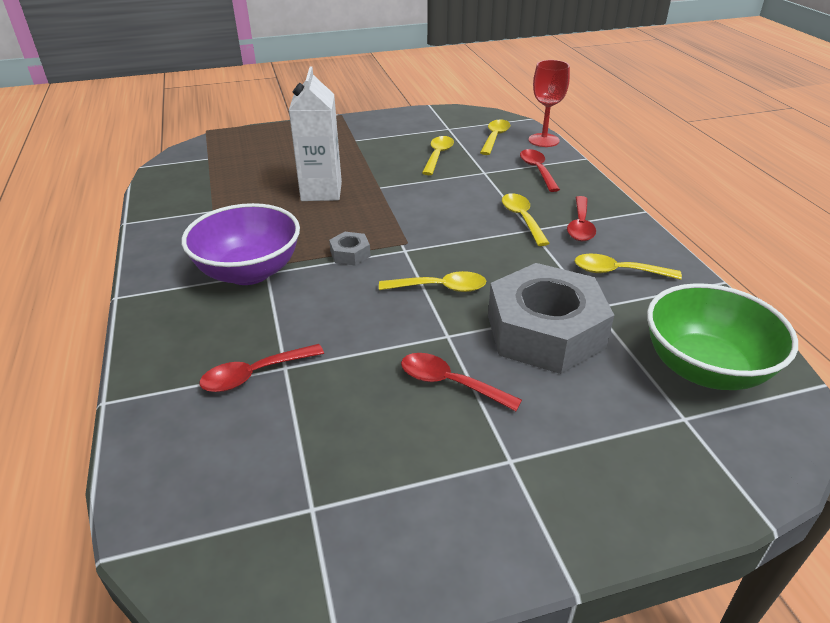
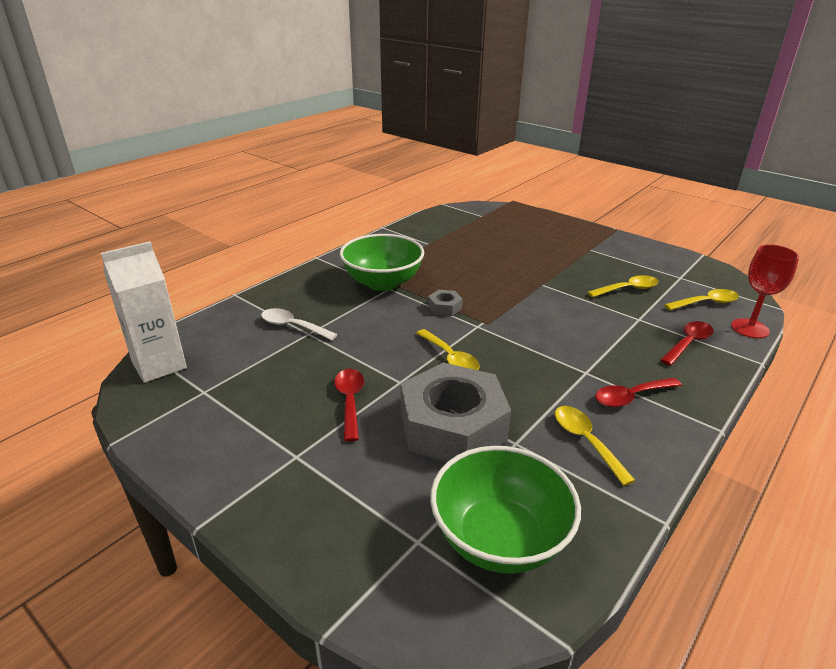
camera: 55 degrees right, 5 degrees down
purple bowl [182,203,300,285] -> green bowl [340,234,424,291]
red spoon [199,344,324,392] -> white spoon [261,308,337,341]
white carton [289,66,342,201] -> white carton moved to [101,241,187,383]
yellow spoon [502,193,550,246] -> none

